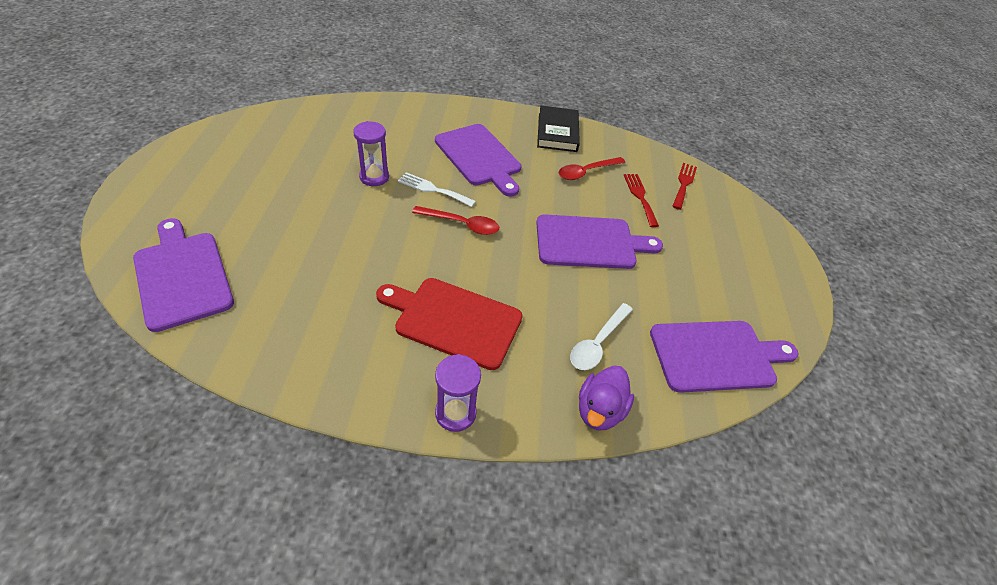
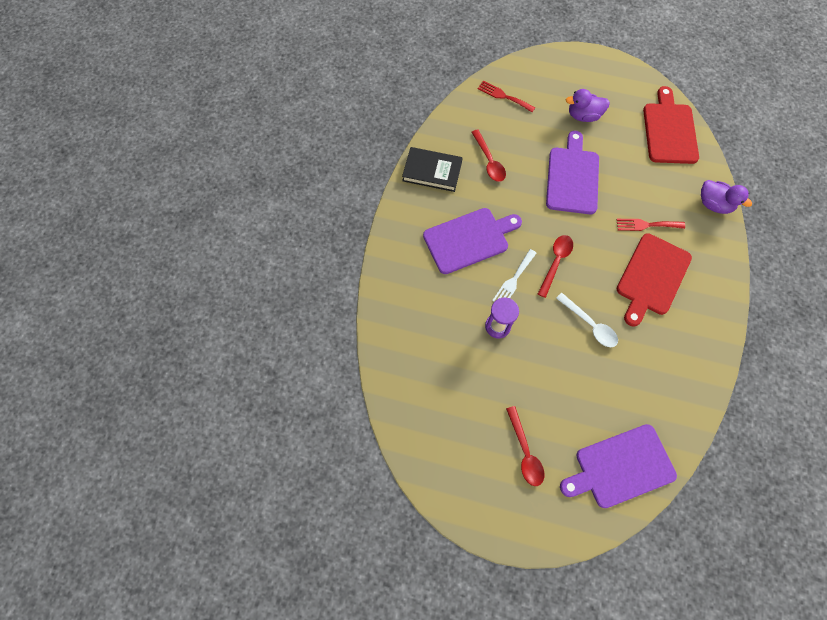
camera: 75 degrees left, 20 degrees up
purple hourglass [435,354,481,432] -> none
white spoon [570,303,633,370] -> white spoon moved to [556,293,618,347]
red fork [624,174,659,227] -> red fork moved to [617,219,685,231]
purple cutting board [650,321,799,393] -> red cutting board [643,86,699,164]
none -> red spoon [506,406,544,486]
none -> purple duck [565,89,610,122]

